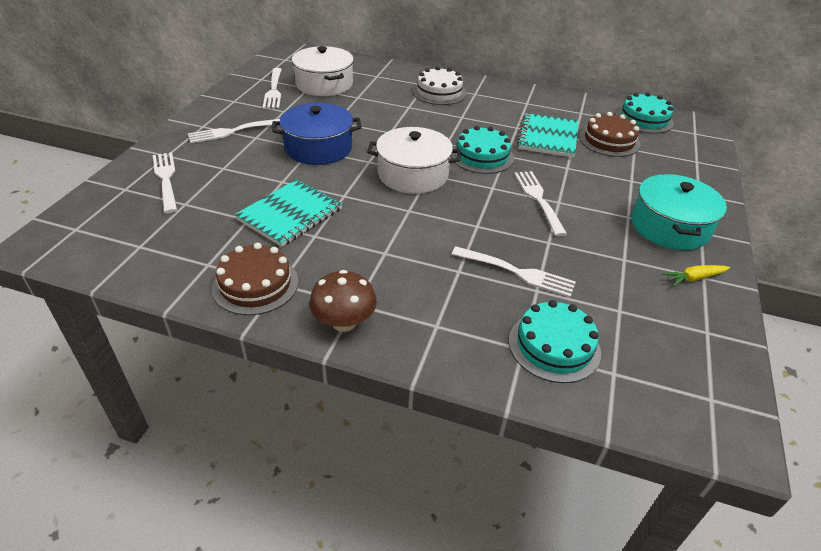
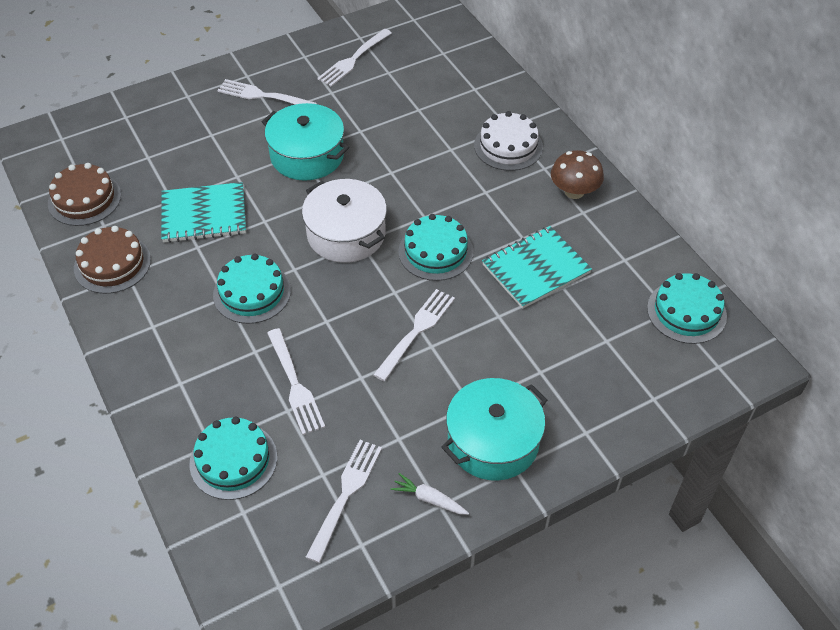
camera: 45 degrees right, 10 degrees up
white fork [153,152,177,213] -> white fork moved to [306,440,382,563]
blue pot [272,103,362,165] -> turquoise pot [262,103,349,181]
white pot [292,46,354,96] -> none
brown mushroom [309,270,377,332] -> brown mushroom moved to [551,150,604,199]
brown cake [579,112,640,157] -> brown cake moved to [48,163,121,226]
yellow carrot [662,265,730,286] -> white carrot [391,473,469,515]
none -> turquoise cake [213,254,291,324]

